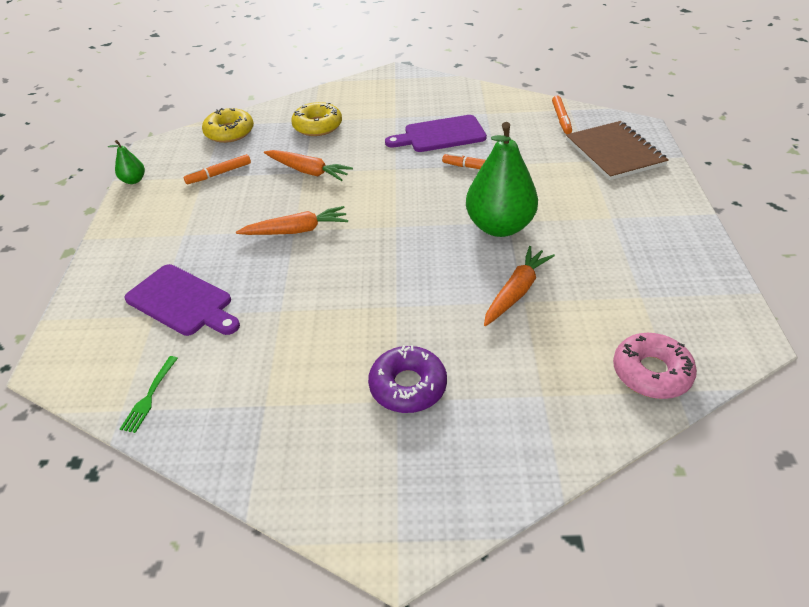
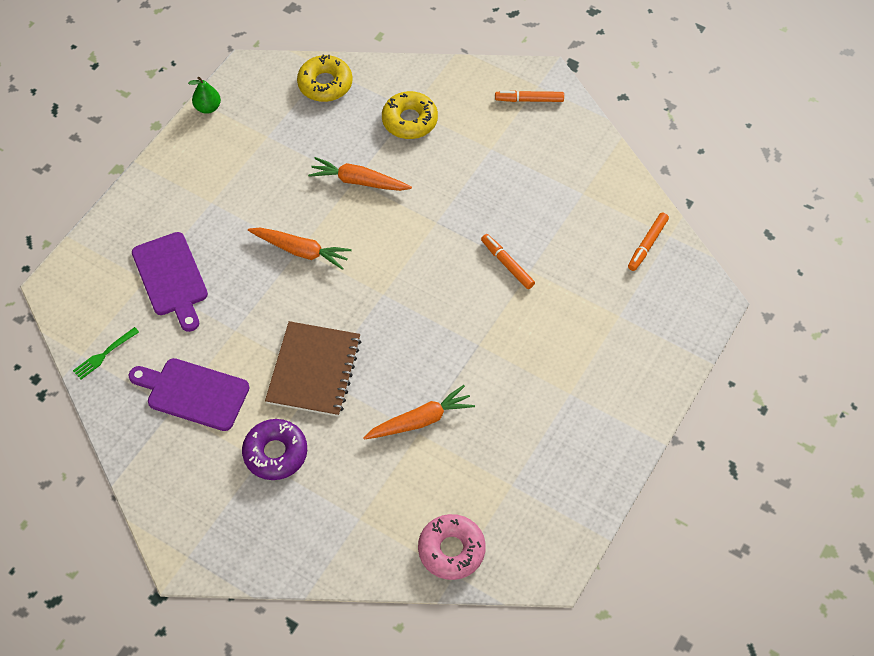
camera: 30 degrees right, 15 degrees up
orange marker [184,154,251,184] -> orange marker moved to [495,91,564,102]
orange carrot [264,150,353,181] -> orange carrot turned 135 degrees clockwise [308,157,412,191]
purple cutting board [385,115,487,152] -> purple cutting board moved to [129,358,250,431]
green pear [466,122,538,237] -> none
brown notebook [566,121,669,180] -> brown notebook moved to [265,321,361,417]

